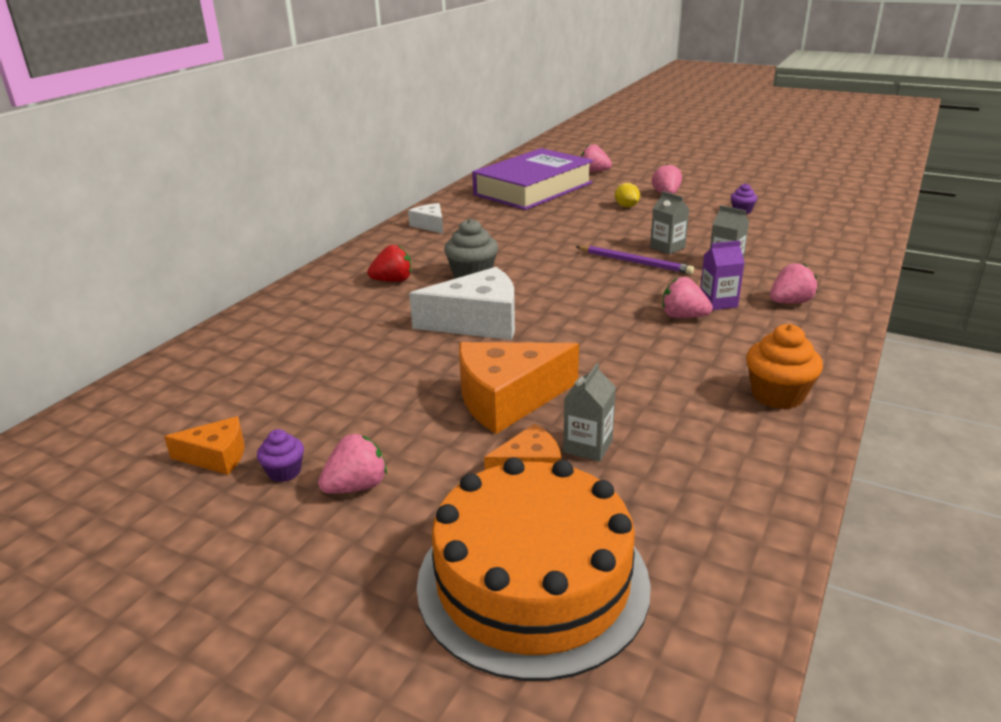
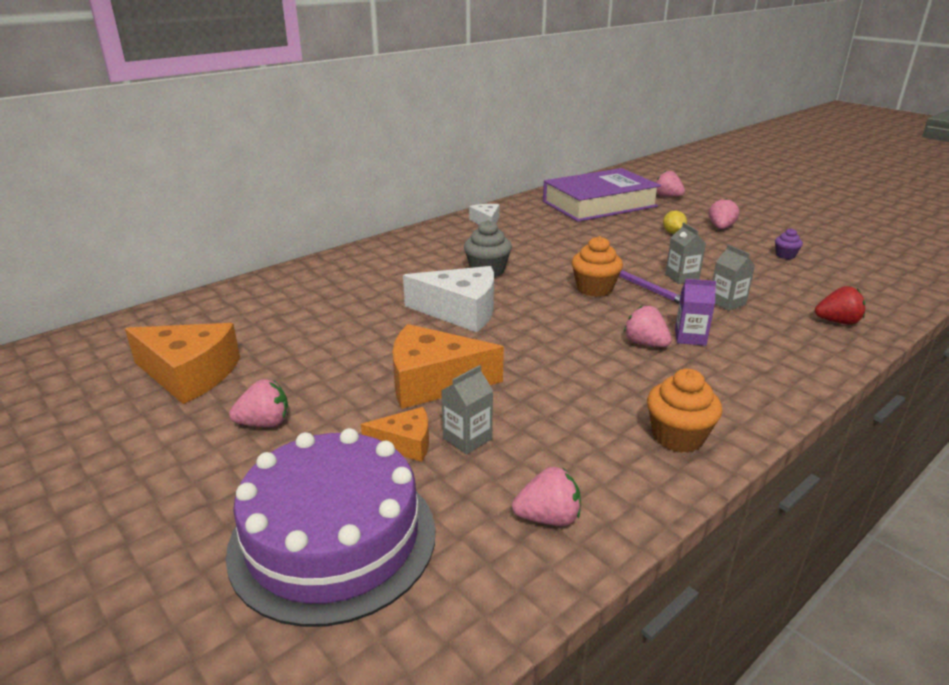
camera: 20 degrees right, 0 degrees up
orange cheese [164,416,245,475] -> orange cheese [125,323,240,404], size x1.85
purple cupcake [257,429,304,482] -> none
red strawberry [367,245,411,282] -> red strawberry moved to [815,286,865,325]
orange cake [417,457,651,681] -> purple cake [226,428,435,627]
pink strawberry [770,263,817,304] -> pink strawberry moved to [512,467,581,526]
none -> orange cupcake [572,236,623,297]

